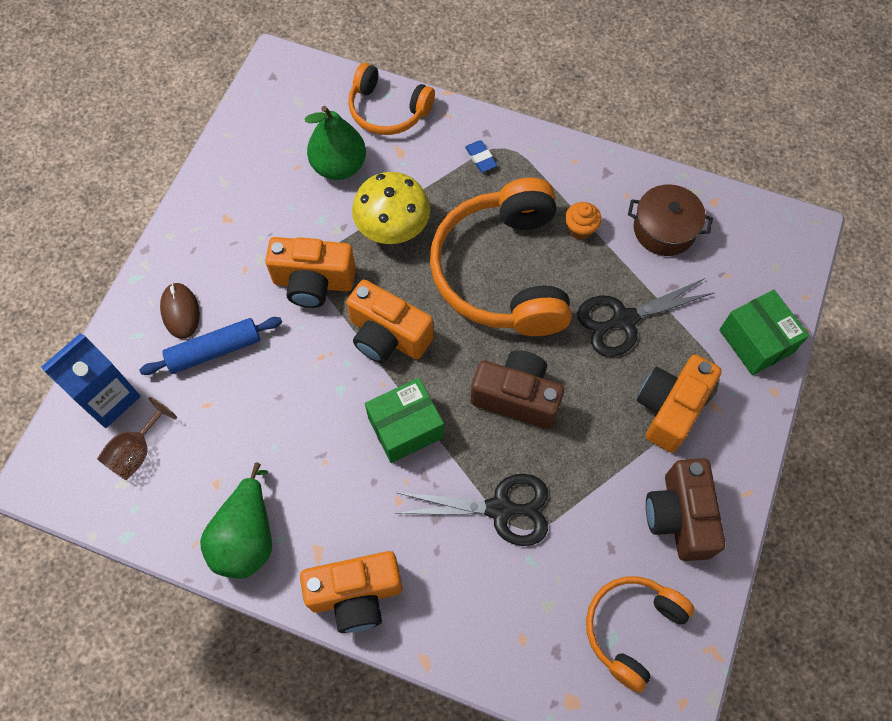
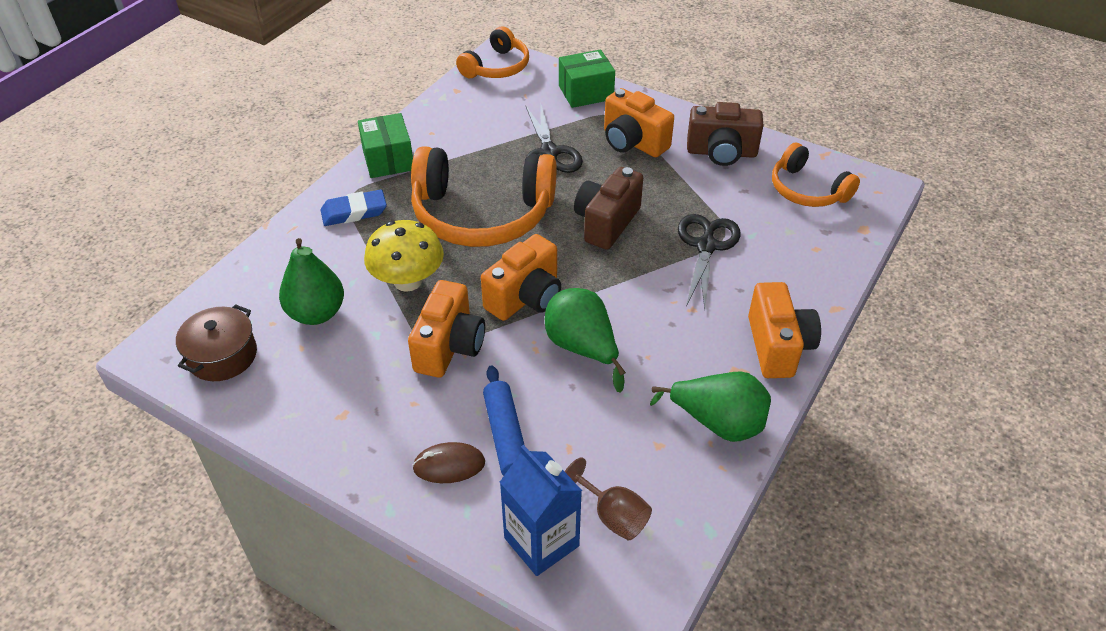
camera: 80 degrees left, 20 degrees down
orange headphones [348,63,435,135] -> orange headphones moved to [456,26,529,78]
green box [365,378,444,463] -> green box moved to [358,113,413,178]
blue eraser [465,141,497,172] -> blue eraser [321,190,387,226], size x1.68
orange cupcake [565,202,602,239] -> none
brown pot [628,184,713,256] -> brown pot moved to [176,304,257,381]
none -> green pear [545,288,626,393]

